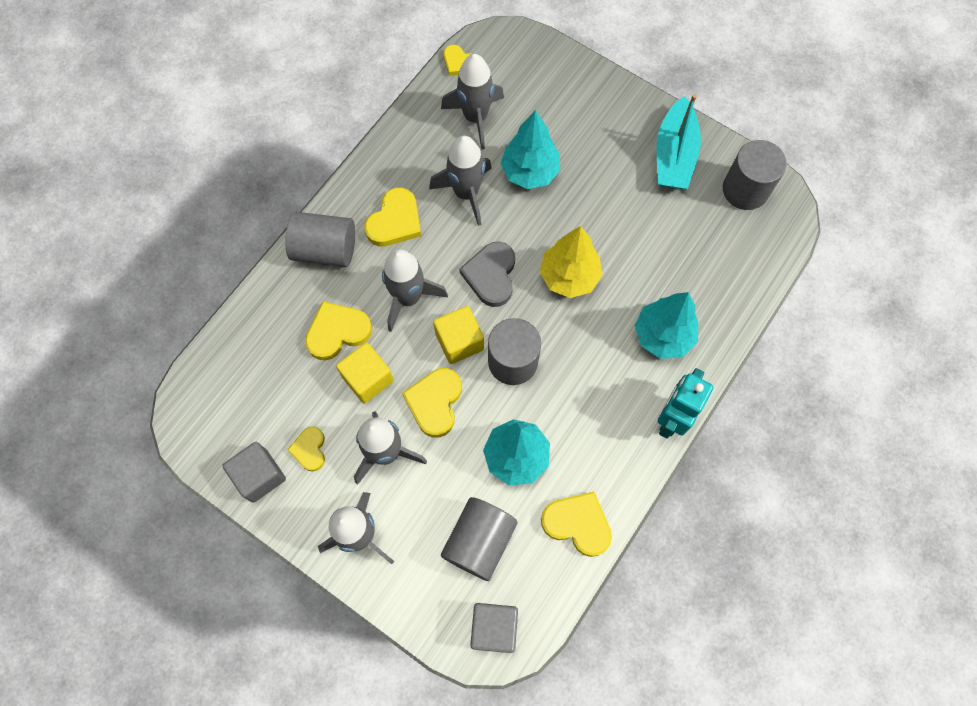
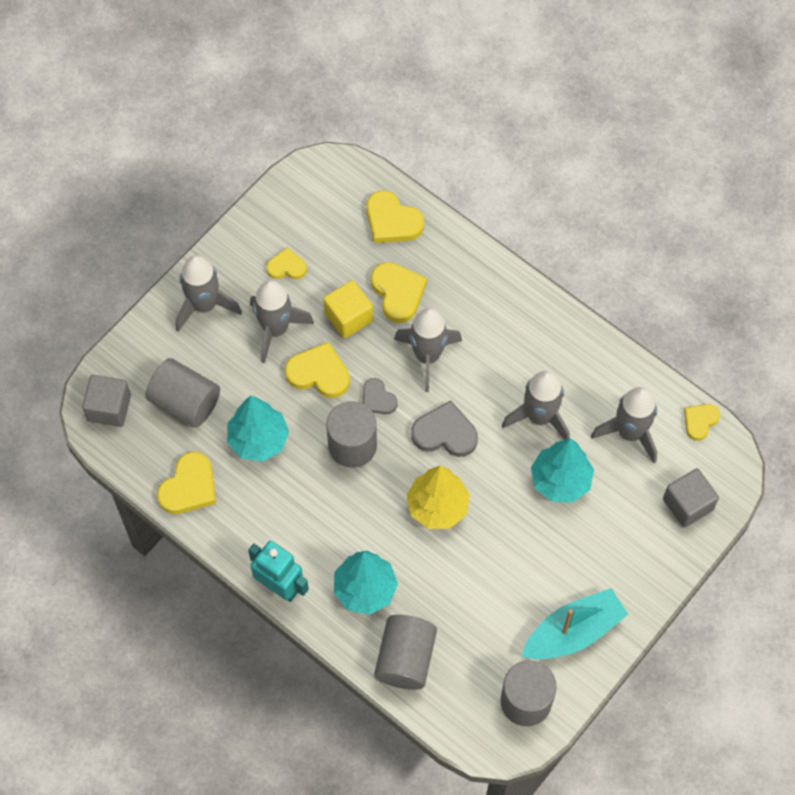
camera: 95 degrees right, 5 degrees down
grey cube [222,442,286,503] -> grey cube moved to [663,468,719,528]
grey cylinder [285,212,355,267] -> grey cylinder moved to [374,615,437,690]
yellow heart [364,187,421,247] -> yellow heart moved to [366,191,424,243]
yellow cube [433,306,484,364] -> grey heart [363,378,398,414]
turquoise boat [656,94,701,189] -> turquoise boat turned 135 degrees clockwise [522,588,628,659]

